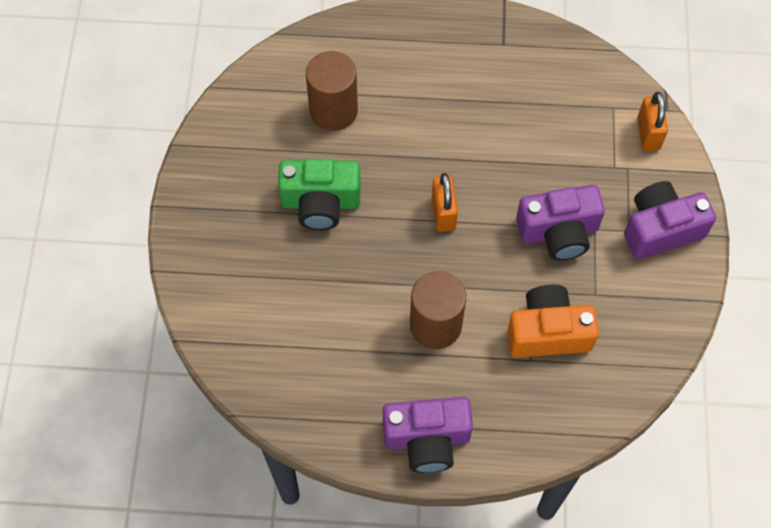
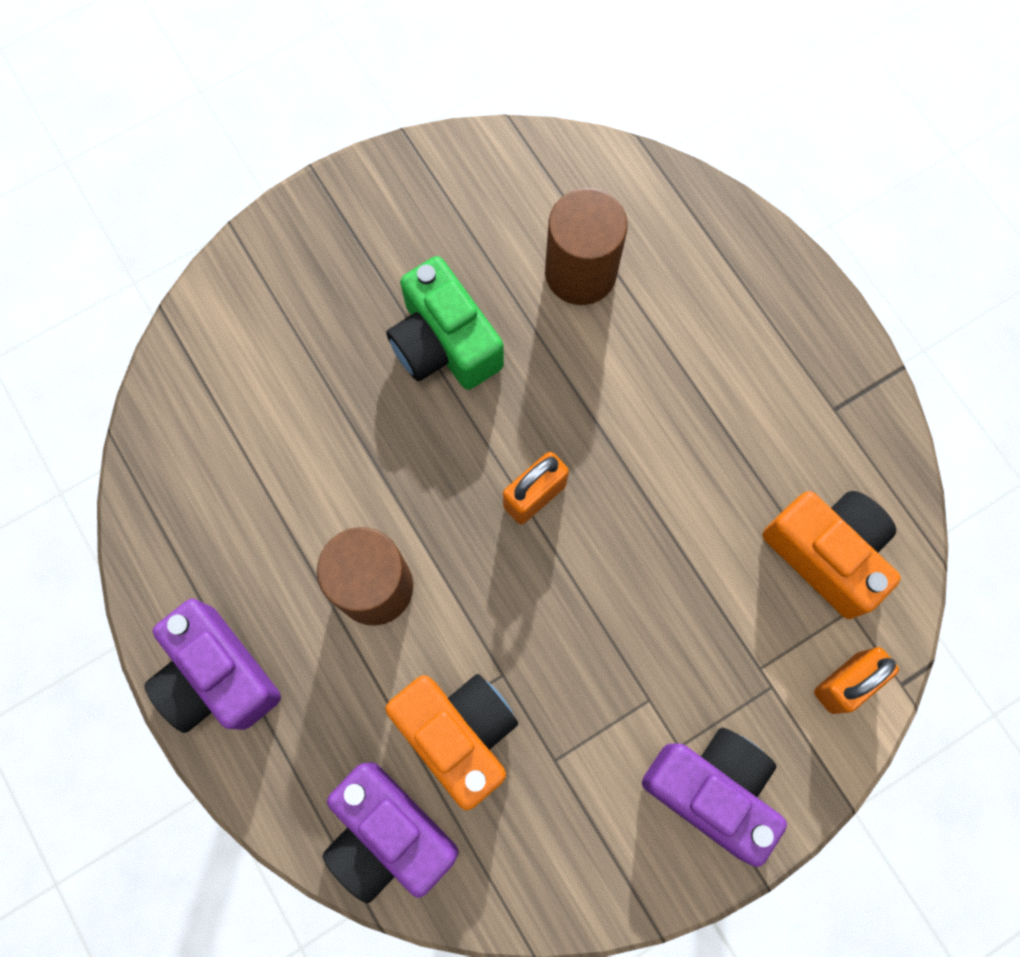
camera: 55 degrees right, 10 degrees up
purple camera [516,185,605,261] -> purple camera moved to [322,762,459,903]
none -> orange camera [762,491,901,619]

